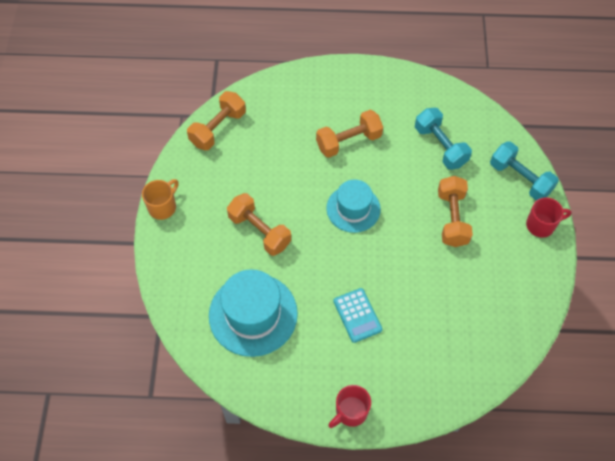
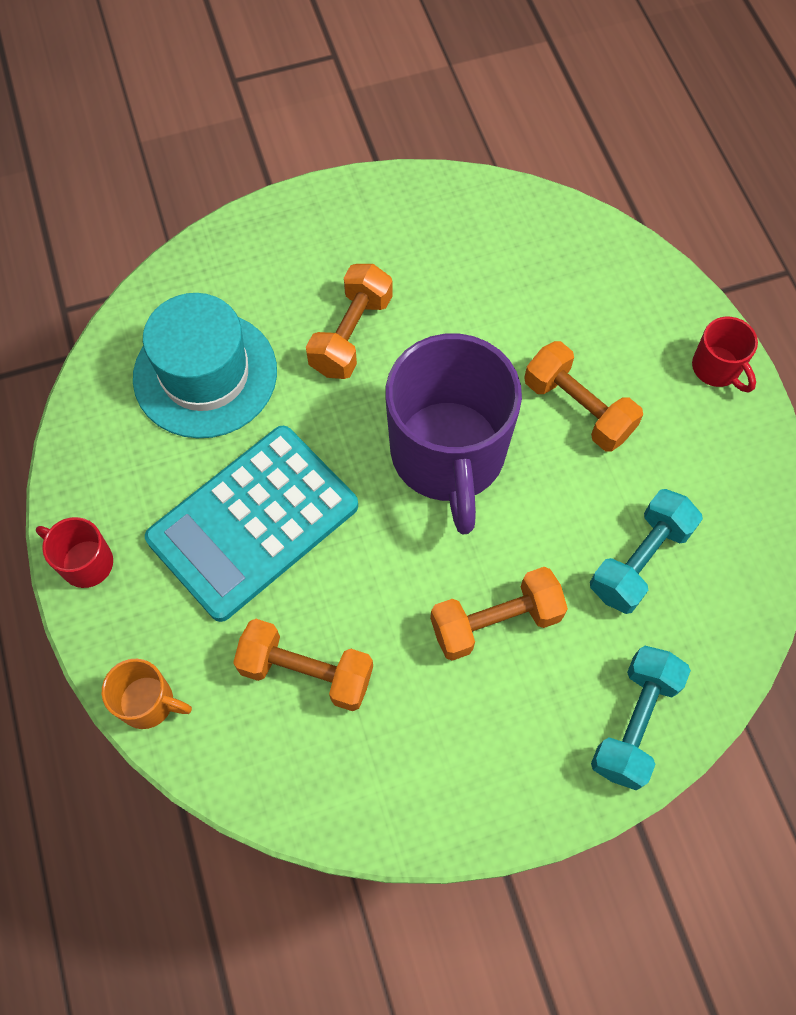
camera: 70 degrees right, 5 degrees up
orange mug [142,179,178,220] -> orange mug moved to [102,659,192,729]
orange dumbbell [187,91,246,150] -> orange dumbbell moved to [233,619,373,711]
turquoise hat [326,179,381,233] -> purple mug [386,334,522,535]
turquoise calculator [333,288,382,343] -> turquoise calculator [145,426,358,622], size x2.14
red mug [526,197,571,238] -> red mug moved to [692,317,758,393]

